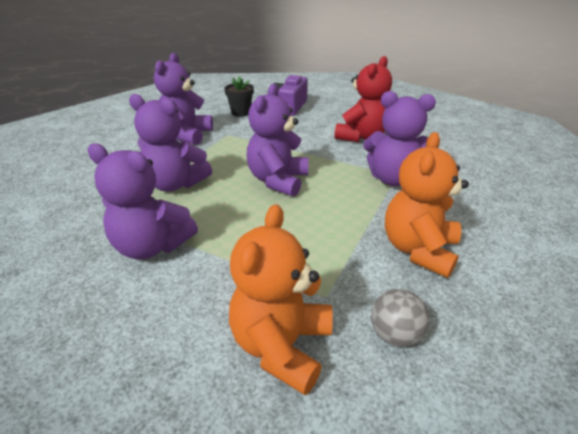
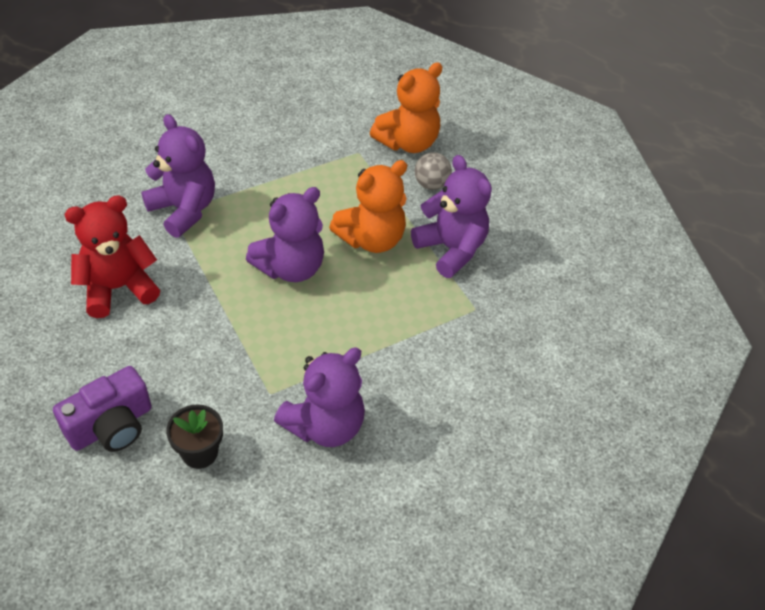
camera: 150 degrees left, 15 degrees up
purple teddy bear [129,94,212,191] -> none
grey ball [371,289,430,347] -> grey ball moved to [415,152,452,190]
orange teddy bear [385,132,469,278] -> orange teddy bear moved to [329,160,407,253]

